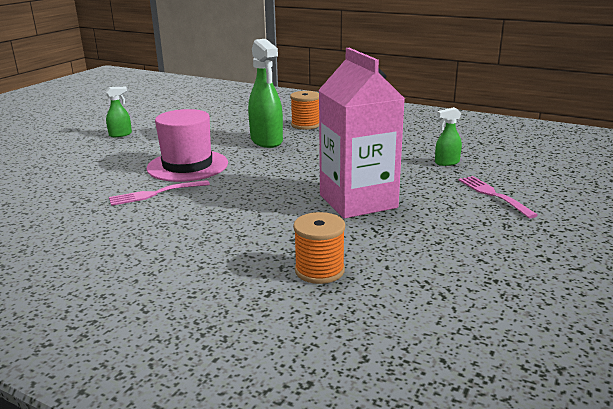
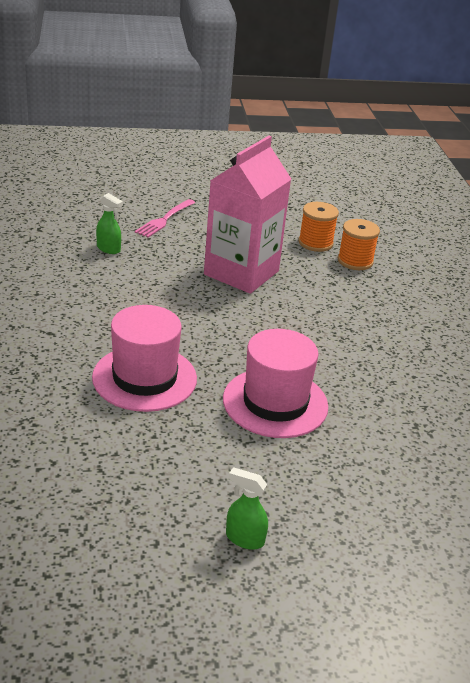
camera: 130 degrees left, 10 degrees up
pink fork [109,180,210,206] -> none
green spray bottle [248,39,283,148] -> pink hat [92,305,197,412]
orange spool [290,91,319,130] -> orange spool moved to [299,202,339,252]

